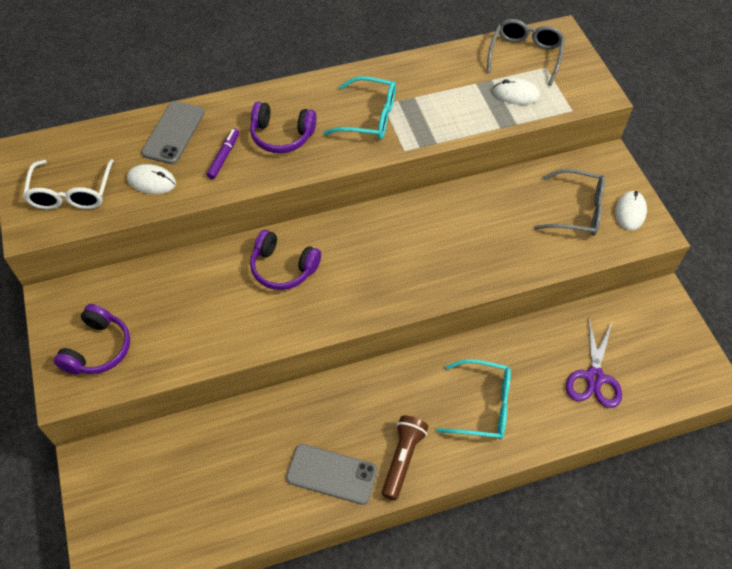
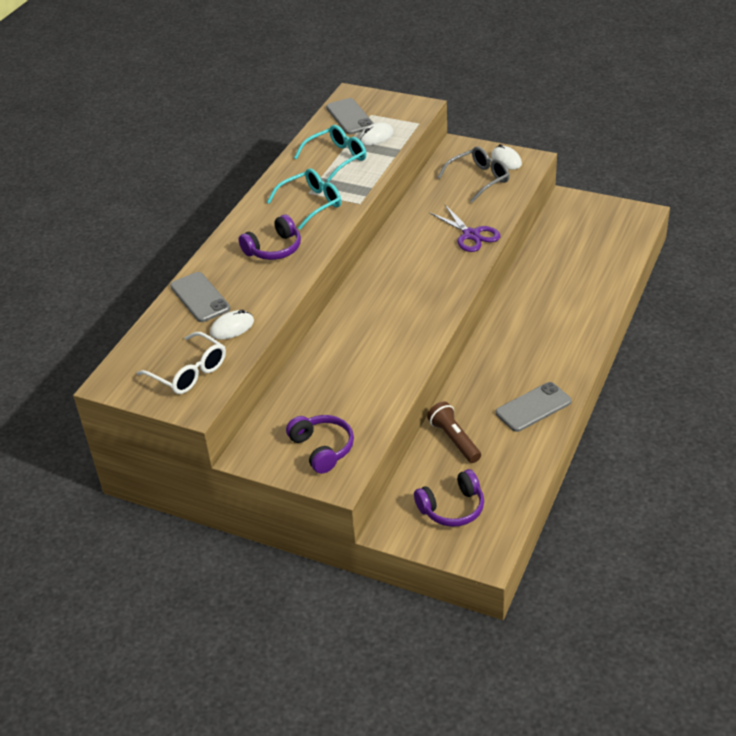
camera: 45 degrees left, 15 degrees down
purple marker [207,128,239,179] -> none
purple headphones [250,230,321,290] -> purple headphones moved to [414,469,484,527]
brown flashlight [382,416,428,500] -> brown flashlight moved to [427,401,481,463]
turquoise glasses [436,359,511,440] -> turquoise glasses moved to [294,125,366,182]
grey glasses [487,19,565,86] -> grey phone [326,98,374,135]
purple scissors [566,319,622,408] -> purple scissors moved to [429,205,500,252]

